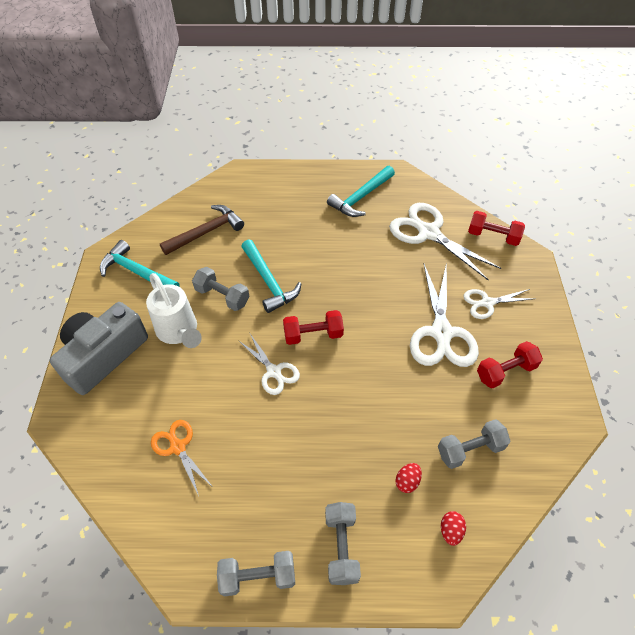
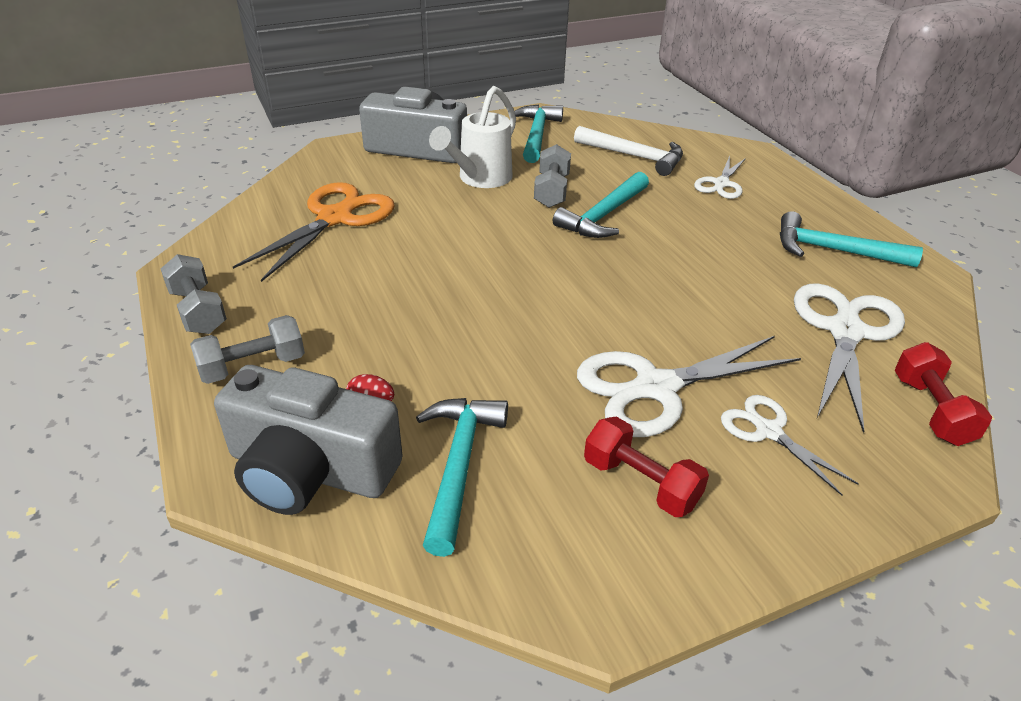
camera: 65 degrees right, 15 degrees down
orange scissors [151,420,213,496] -> orange scissors [233,182,395,282], size x1.77
brown hammer [160,205,244,255] -> white hammer [574,126,683,176]
white scissors [239,334,300,395] -> white scissors moved to [694,156,746,199]
red dumbbell [283,310,344,345] -> none
grey dumbbell [438,419,511,469] -> turquoise hammer [416,398,508,557]
red egg [441,511,466,546] -> grey camera [214,365,403,515]

